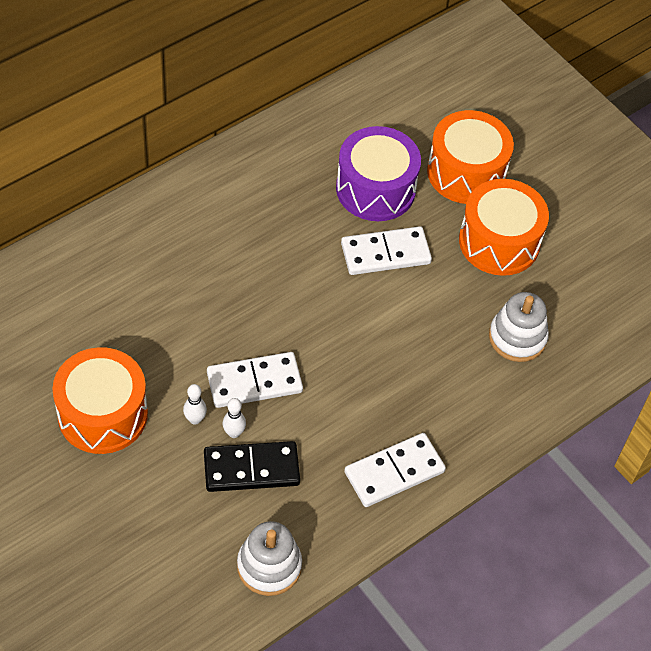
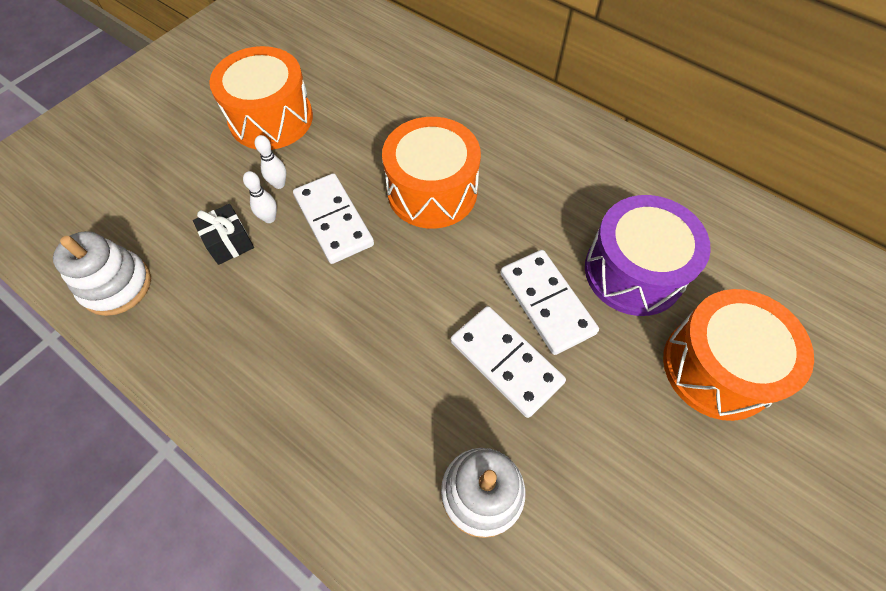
camera: 80 degrees right, 5 degrees up
black domino [204,441,300,492] -> black gift [193,204,254,265]
white domino [344,433,446,507] -> white domino moved to [451,306,566,418]
orange drum [459,179,549,276] -> orange drum moved to [382,117,481,229]

